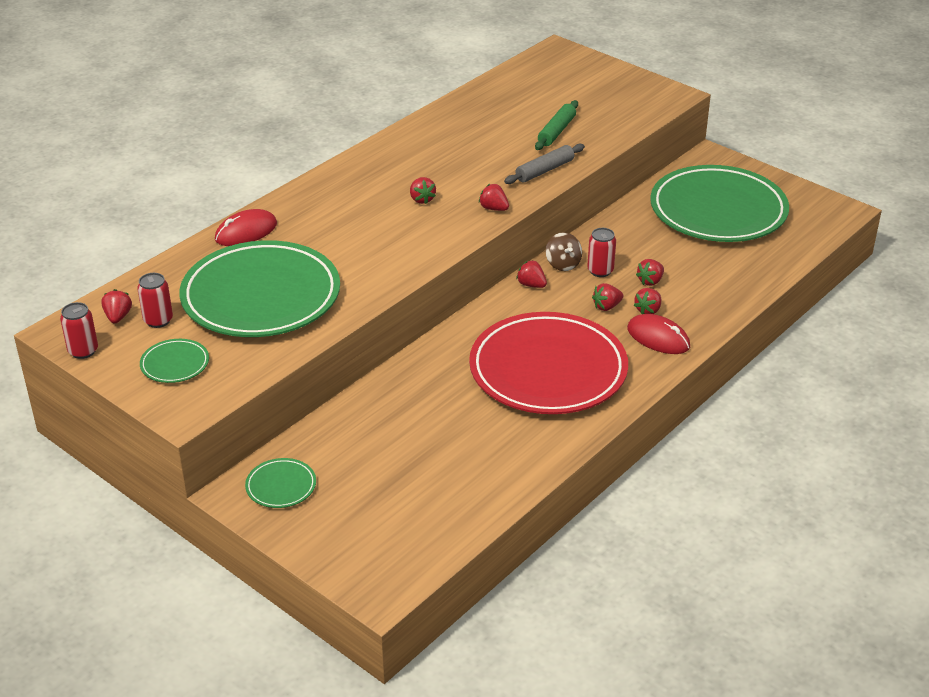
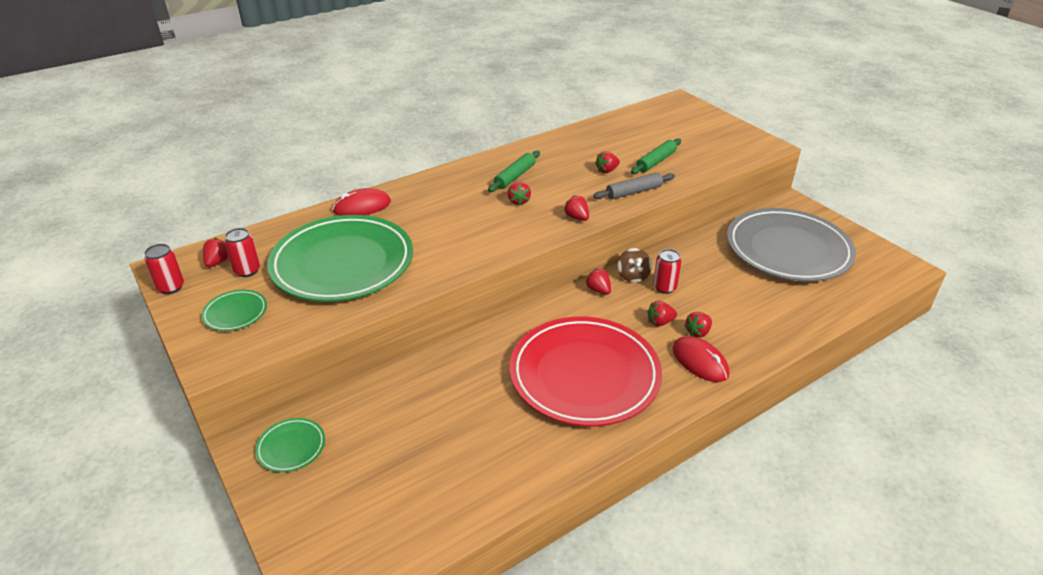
camera: 15 degrees right, 0 degrees up
red strawberry [636,259,664,286] -> red strawberry moved to [595,151,620,173]
green plate [650,165,789,242] -> grey plate [727,208,856,281]
none -> green rolling pin [488,151,540,192]

